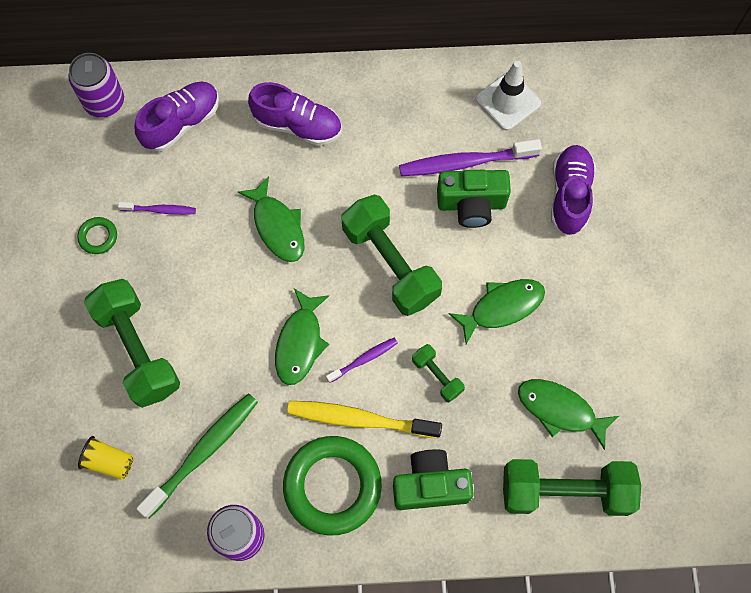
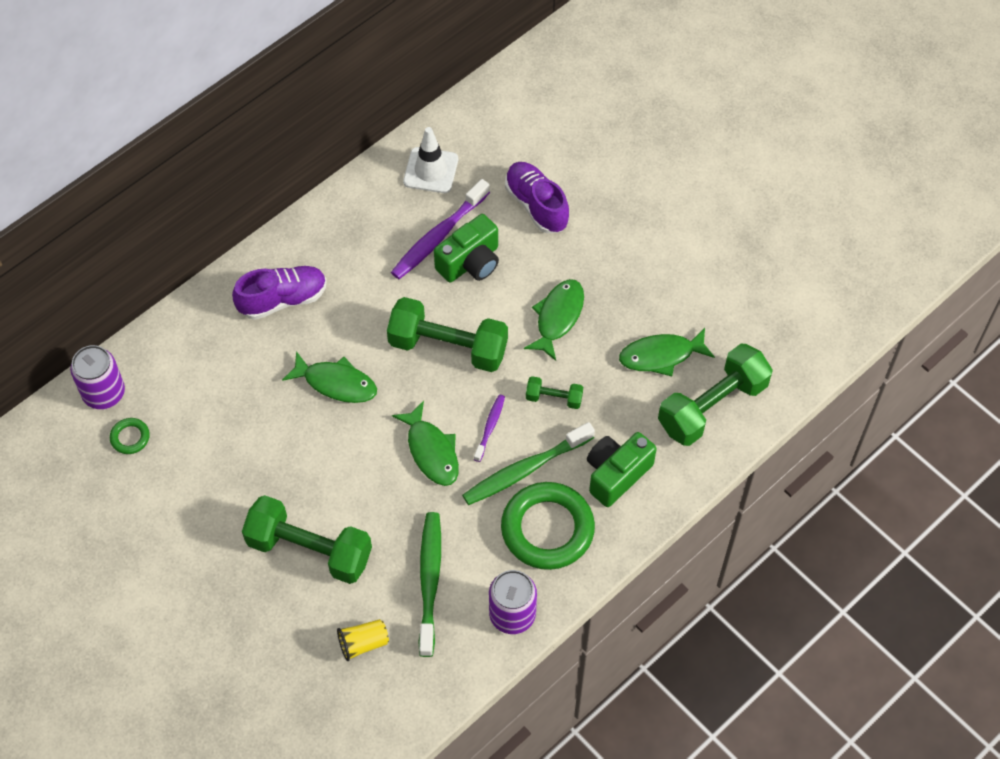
camera: 40 degrees left, 10 degrees down
green ring [77,217,117,254] -> green ring moved to [110,418,150,454]
purple toothbrush [118,202,196,215] -> none
purple shoe [135,82,219,151] -> none
yellow toothbrush [287,401,442,439] -> green toothbrush [462,422,595,505]

